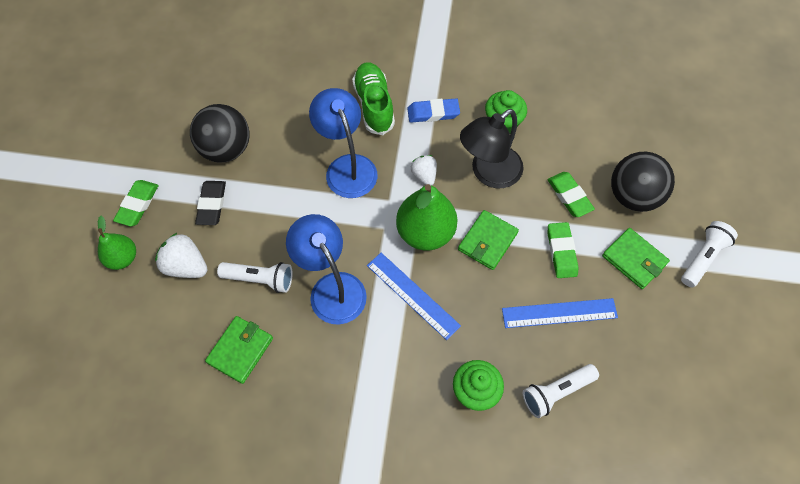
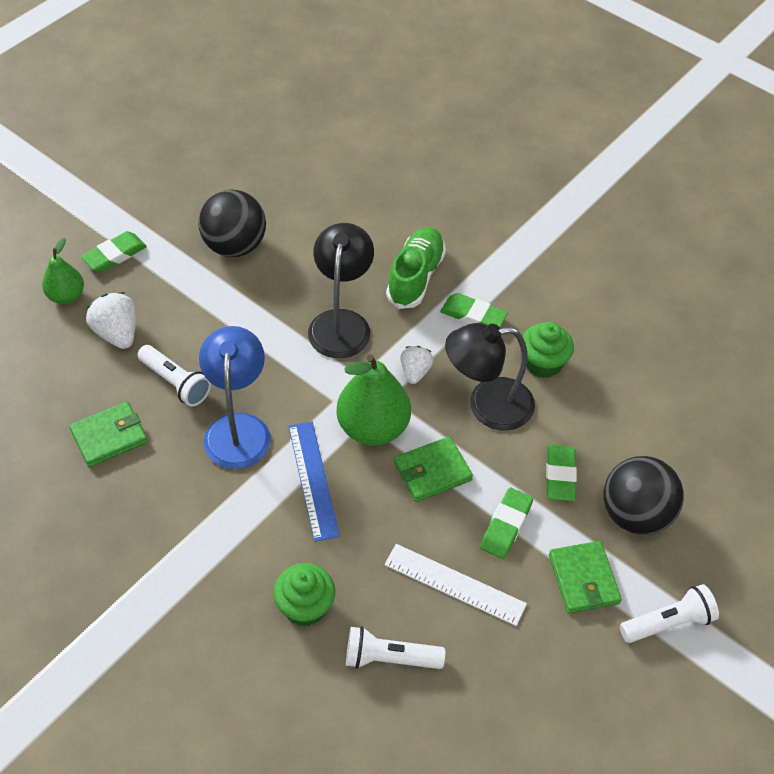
camera: 30 degrees right, 10 degrees down
black eraser [195,181,226,225] -> none
blue lamp [309,88,377,198] -> black lamp [308,223,374,358]
blue eraser [407,98,460,123] -> green eraser [440,293,508,327]
blue ruler [502,298,618,328] -> white ruler [384,544,527,626]

